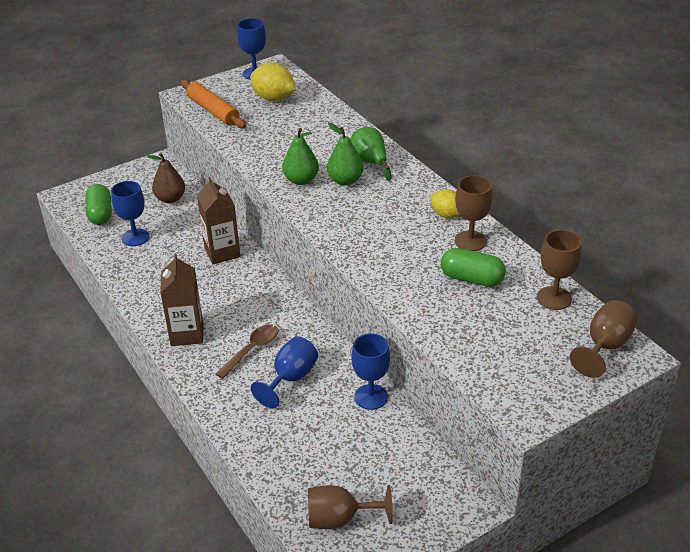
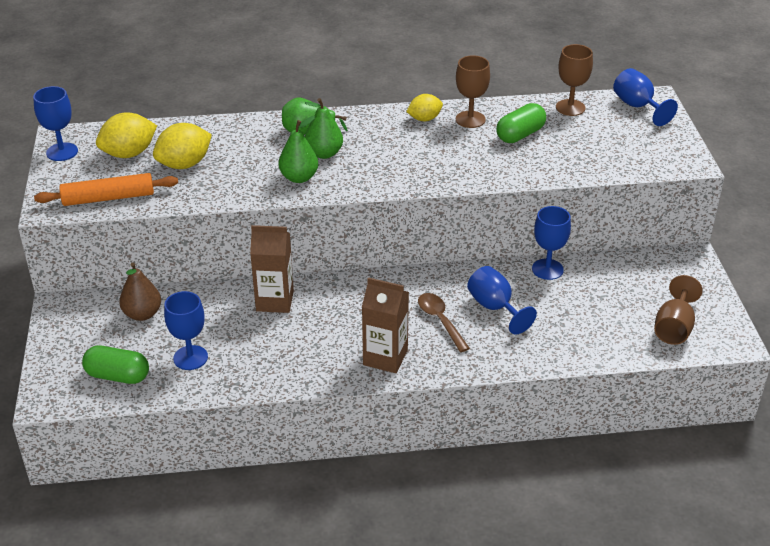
camera: 65 degrees left, 0 degrees up
brown goblet [570,300,638,378] -> blue goblet [613,68,678,126]
none -> yellow lemon [153,123,212,169]

